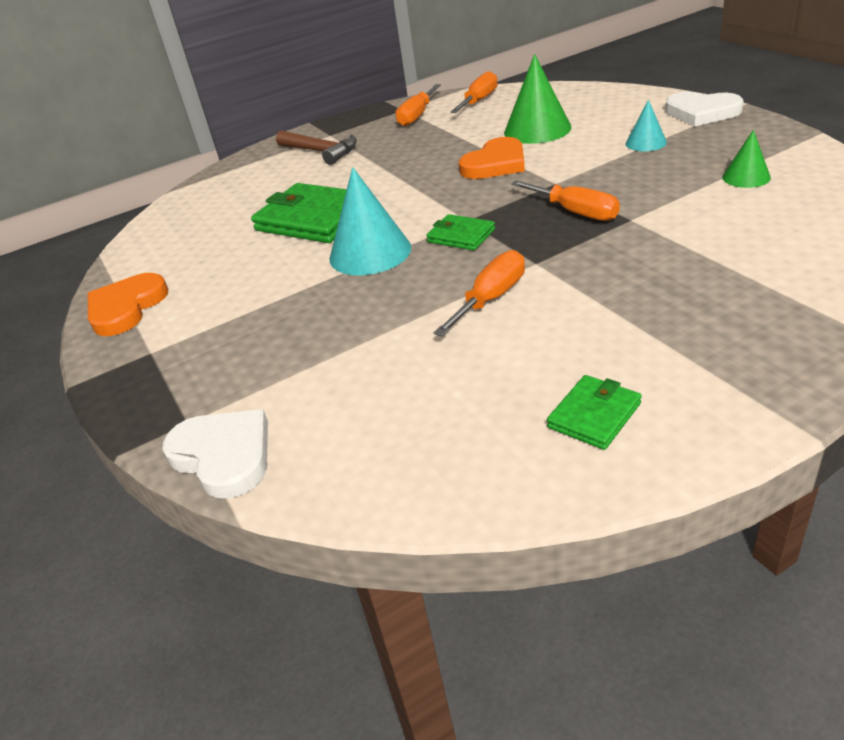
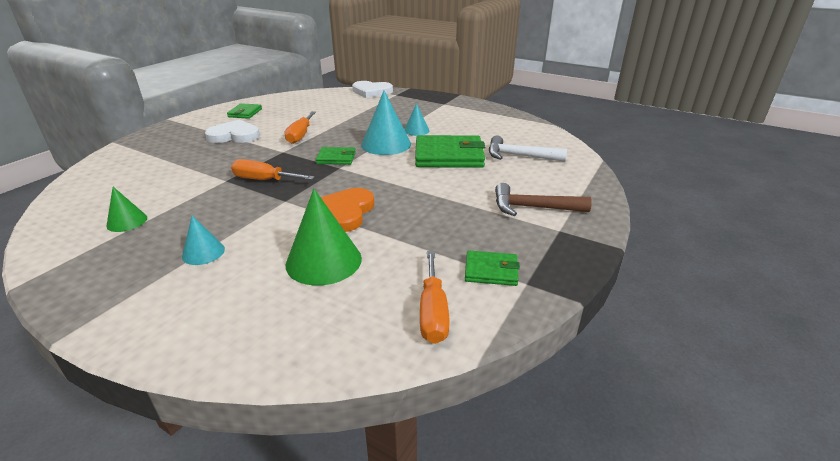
camera: 145 degrees right, 5 degrees down
orange heart [88,273,168,336] -> none
orange screwdriver [395,84,441,126] -> green wallet [465,251,520,286]
white heart [665,91,743,127] -> white heart moved to [205,119,260,143]
none -> turquoise cone [404,103,429,136]
none -> white hammer [489,136,567,162]

